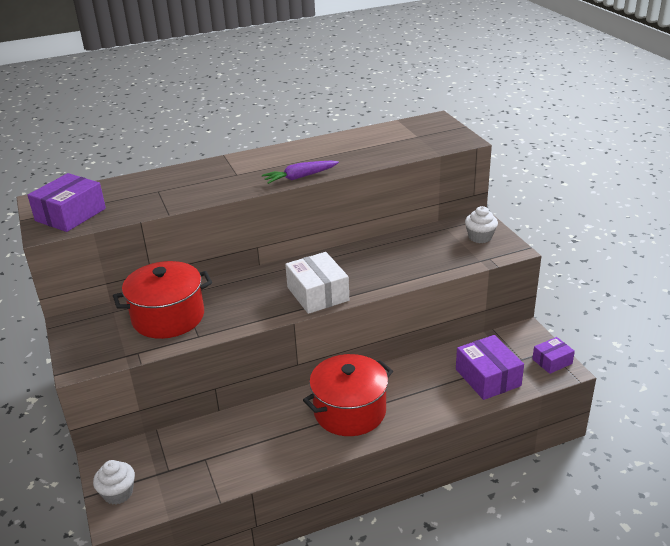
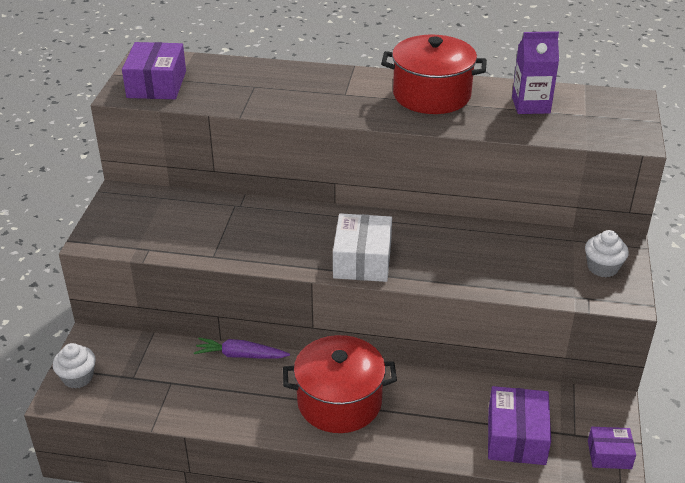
camera: 30 degrees right, 5 degrees up
purple box [27,173,106,232] -> purple box turned 60 degrees counterclockwise [122,42,186,99]
red pot [113,261,212,339] -> red pot moved to [381,35,487,114]
purple carrot [262,161,339,184] -> purple carrot moved to [194,337,290,359]
none -> purple carton [512,31,559,114]

